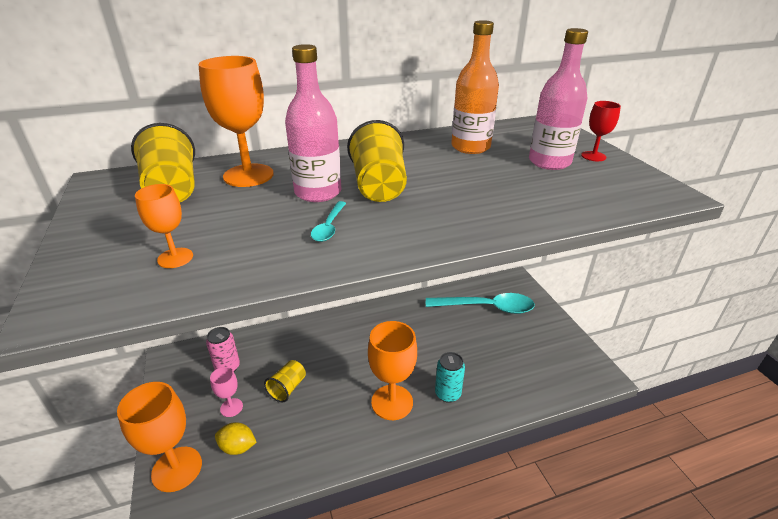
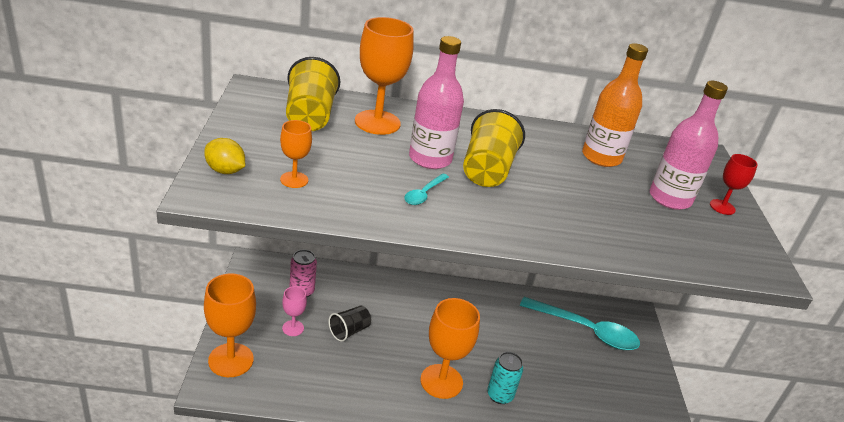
camera: 15 degrees right, 0 degrees up
yellow lemon [215,422,256,455] -> yellow lemon moved to [204,138,245,174]
yellow cup [264,360,306,402] -> black cup [328,306,371,342]

